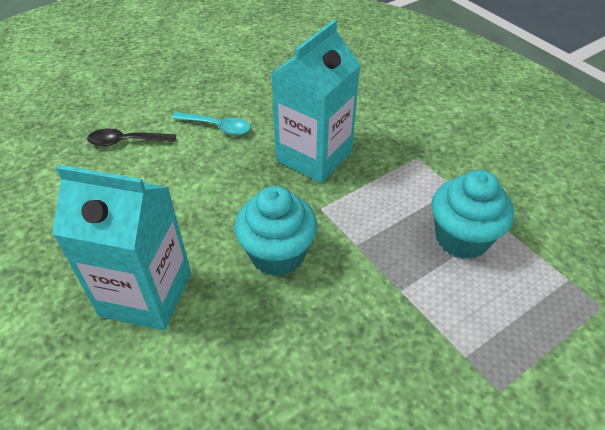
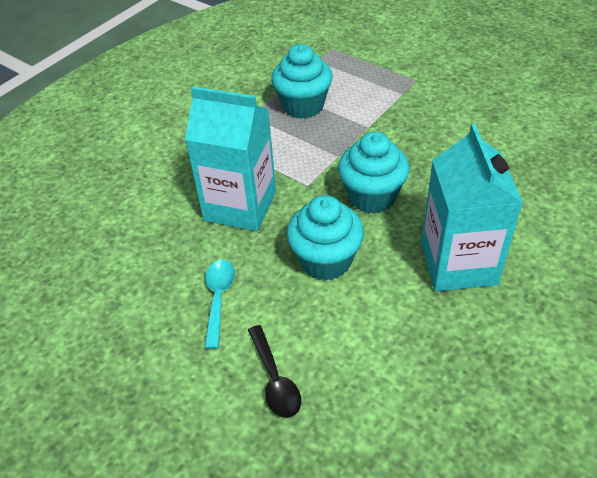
camera: 105 degrees left, 0 degrees up
none -> turquoise cupcake [287,195,364,281]

